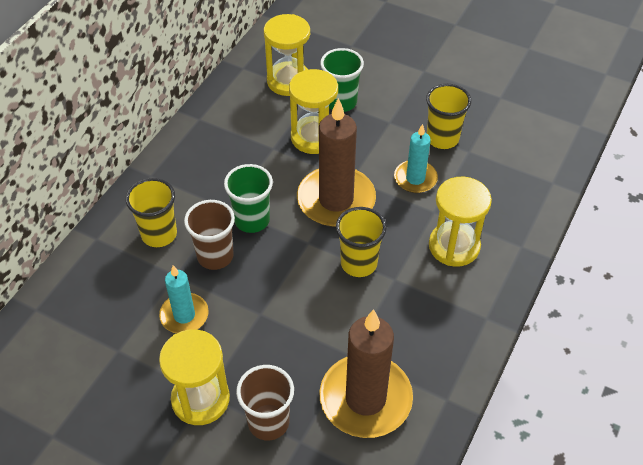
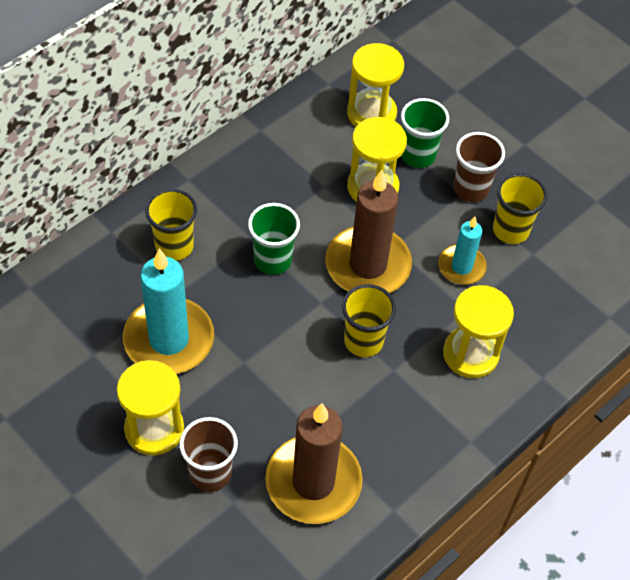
camera: 15 degrees right, 5 degrees up
turquoise candle [159,265,209,333] -> turquoise candle [123,249,214,374], size x1.78
brown cup [184,200,235,270] -> brown cup moved to [453,132,505,202]

